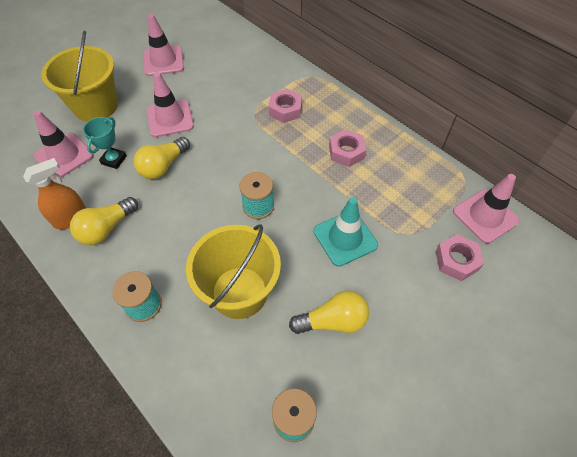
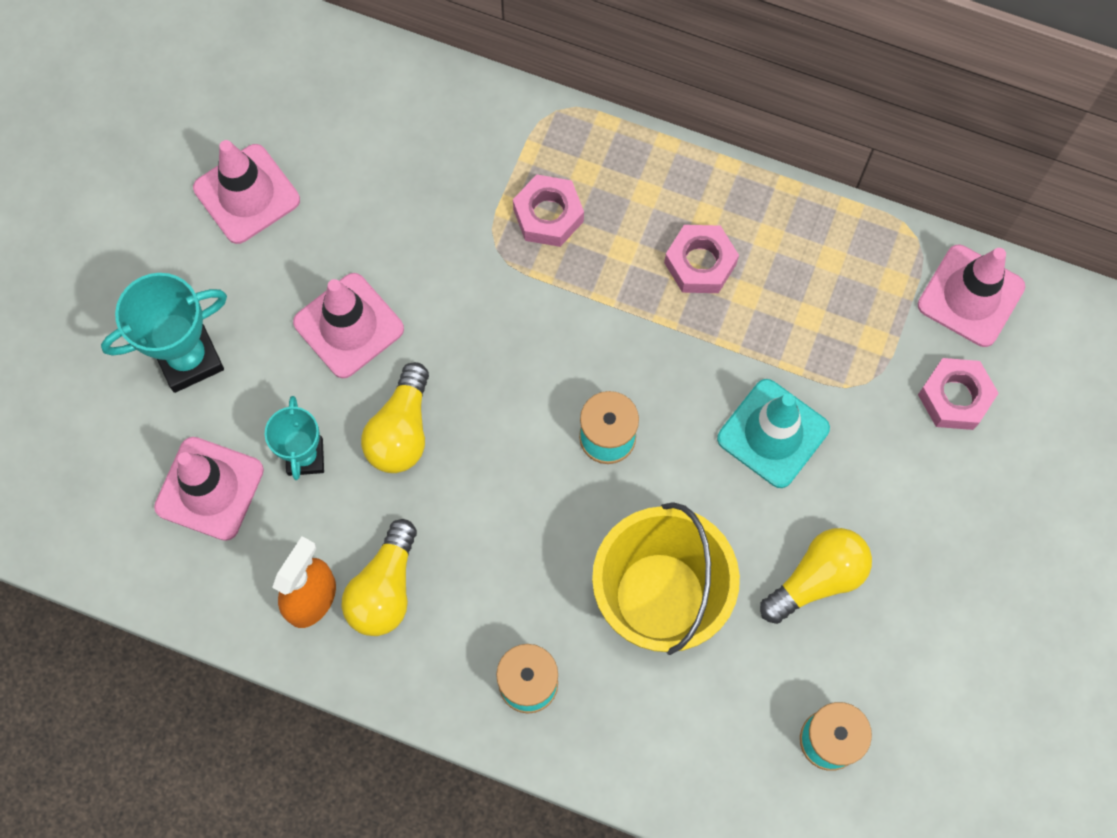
camera: 25 degrees left, 15 degrees up
yellow bucket [41,31,118,122] -> turquoise trophy [101,273,227,393]

